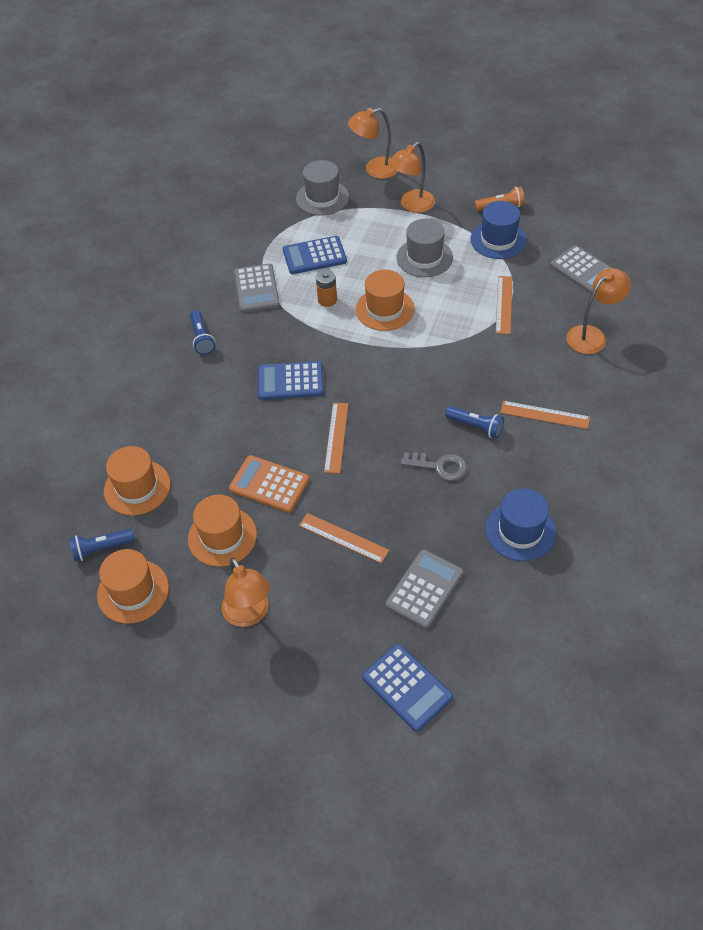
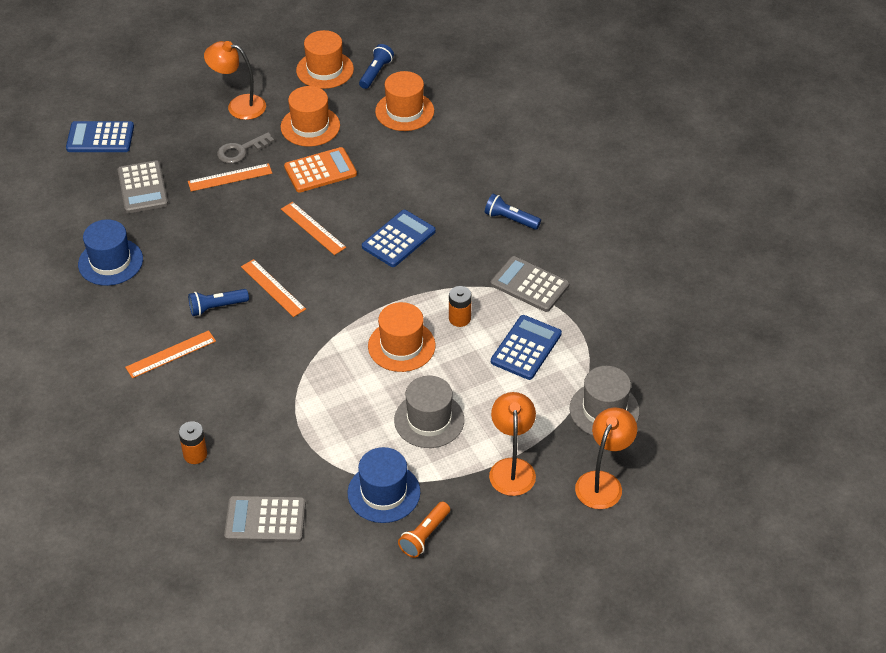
camera: 130 degrees right, 5 degrees down
grey key [401,452,467,481] -> grey key moved to [217,132,274,164]
orange ruler [496,276,512,334] -> orange ruler moved to [241,259,306,317]
orange lamp [566,268,631,354] -> orange battery [179,421,207,464]

